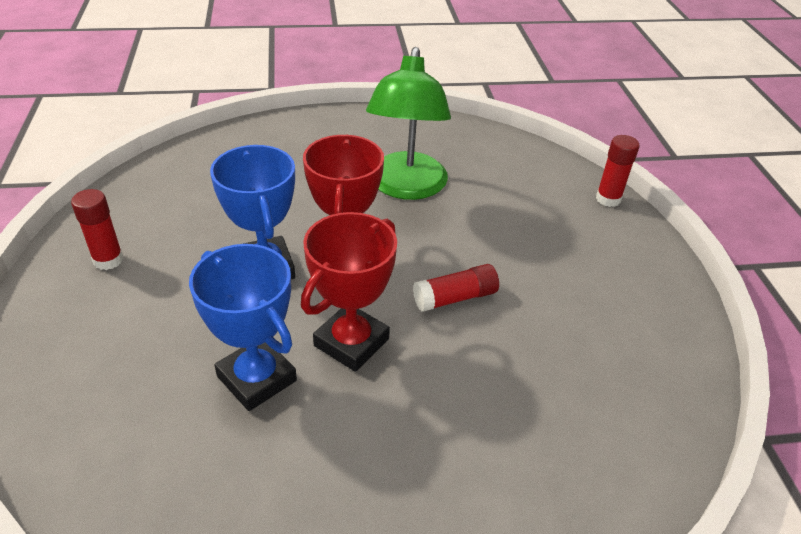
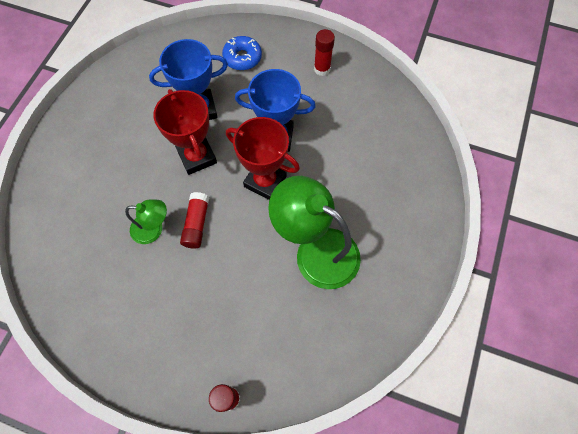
camera: 120 degrees right, 25 degrees up
none -> green lamp [125,199,167,244]
none -> blue donut [222,36,262,70]

